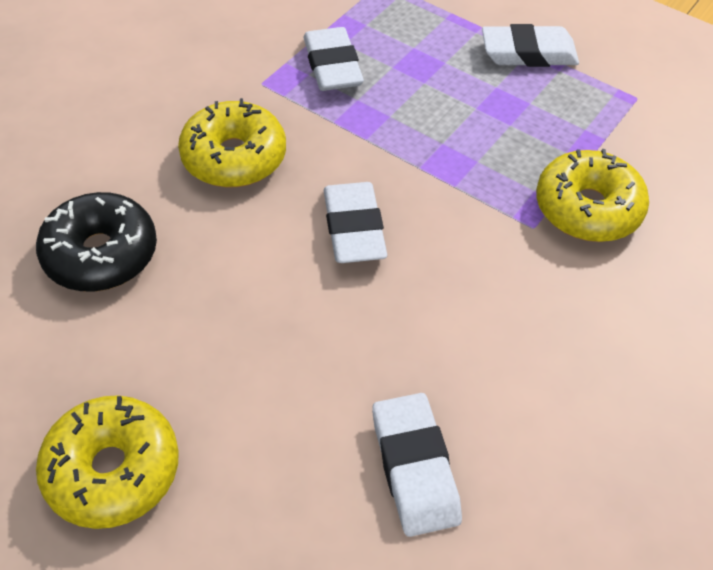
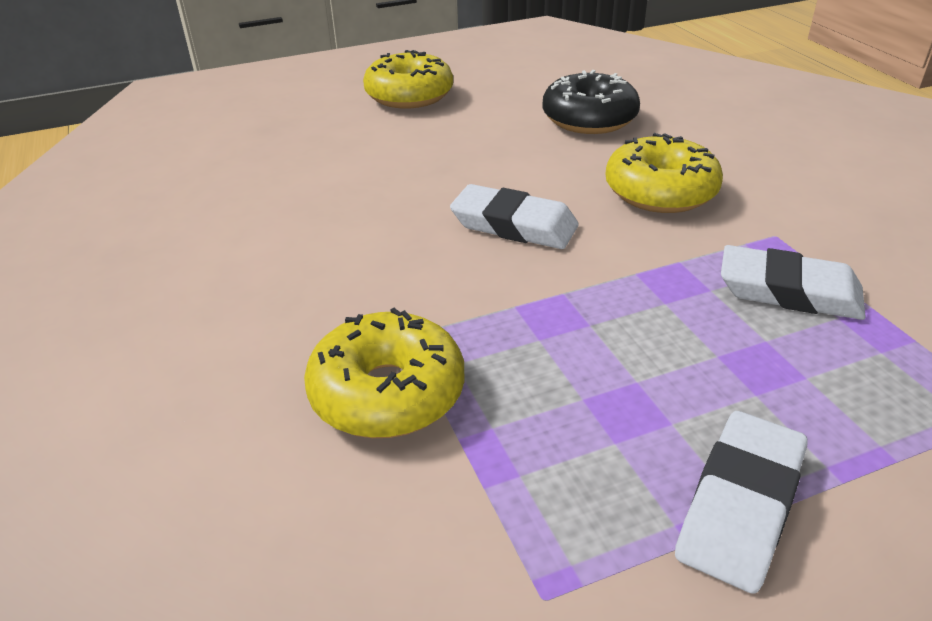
camera: 125 degrees right, 15 degrees down
white eraser [372,393,462,537] -> none

